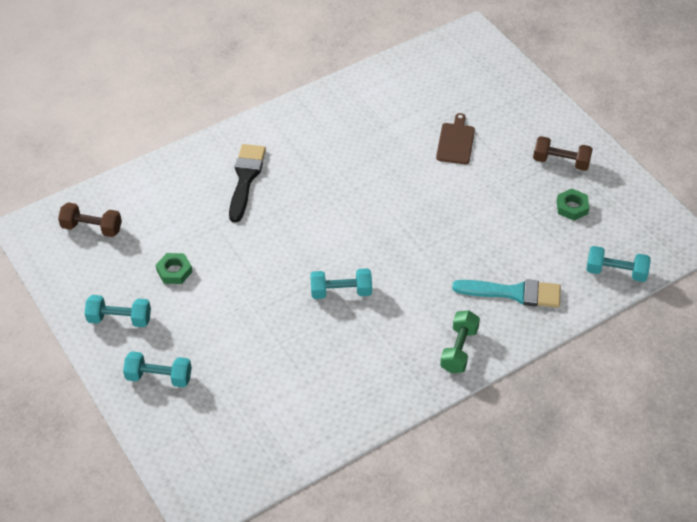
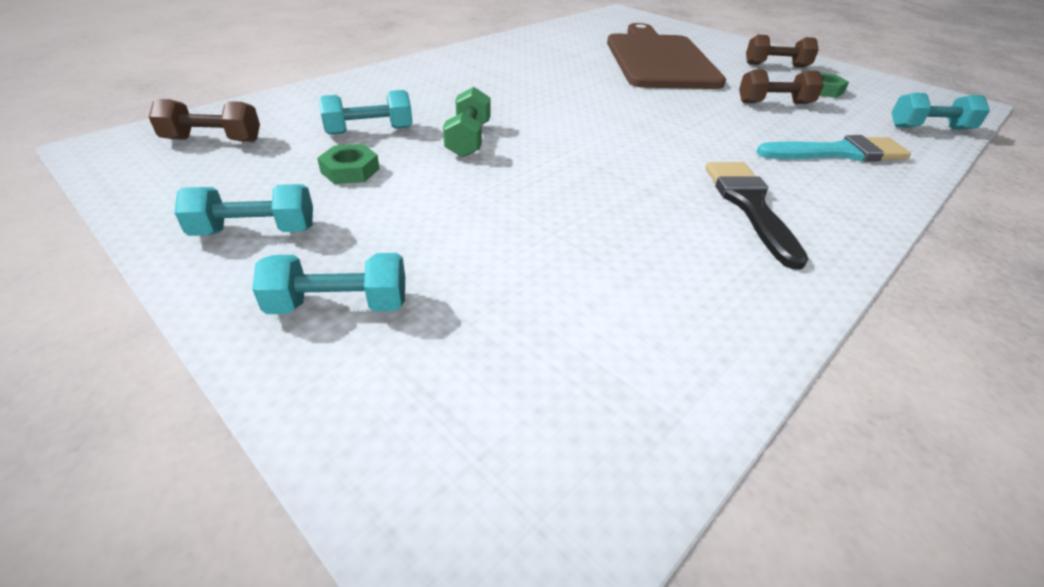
camera: 15 degrees left, 10 degrees down
black brush [229,144,266,222] -> black brush moved to [706,162,808,270]
turquoise dumbbell [310,268,372,299] -> turquoise dumbbell moved to [319,90,413,135]
brown cutting board [436,113,475,164] -> brown cutting board [607,23,726,89], size x2.40
green dumbbell [440,310,480,373] -> green dumbbell moved to [443,87,490,157]
none -> brown dumbbell [739,70,824,104]

